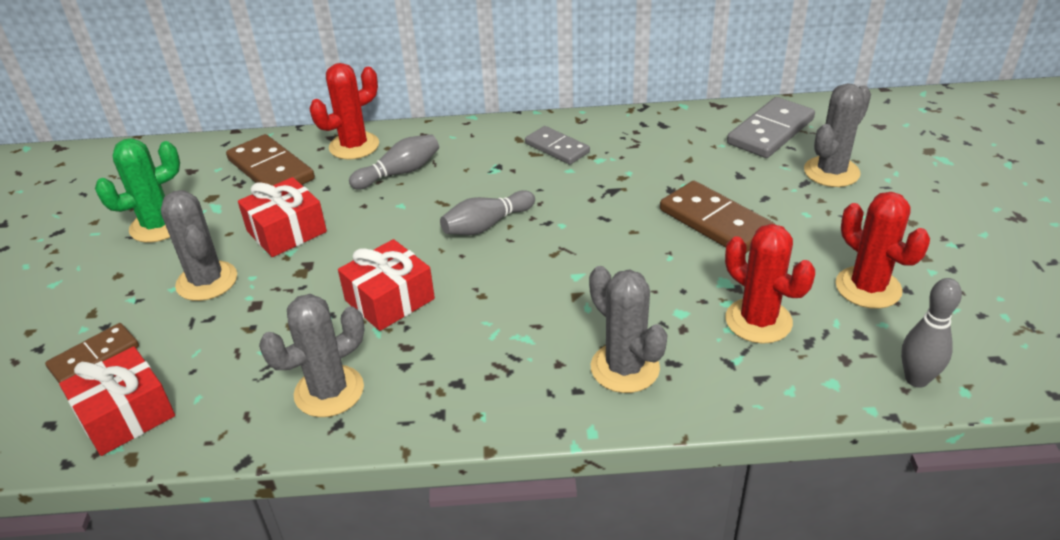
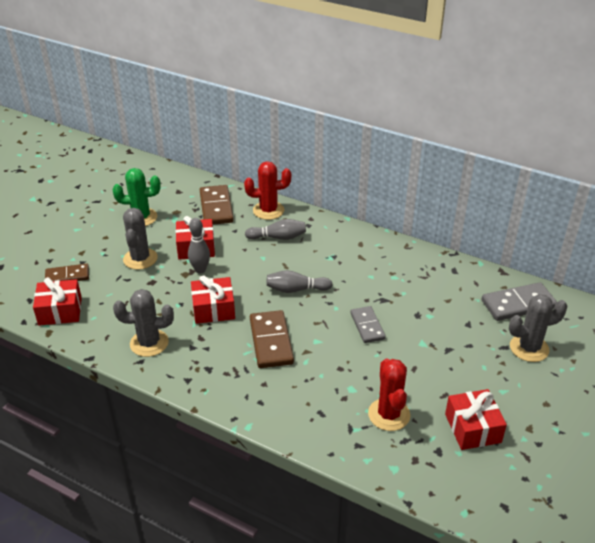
camera: 30 degrees right, 0 degrees up
grey domino [525,126,590,165] -> grey domino moved to [350,306,386,343]
grey cactus [589,266,667,393] -> none
brown domino [660,181,775,253] -> brown domino moved to [250,310,294,368]
red cactus [836,192,930,309] -> red gift [445,389,507,450]
grey bowling pin [901,278,962,388] -> grey bowling pin moved to [188,218,210,274]

